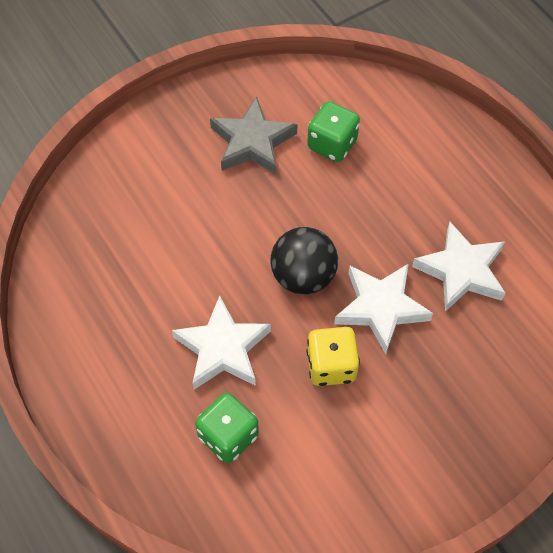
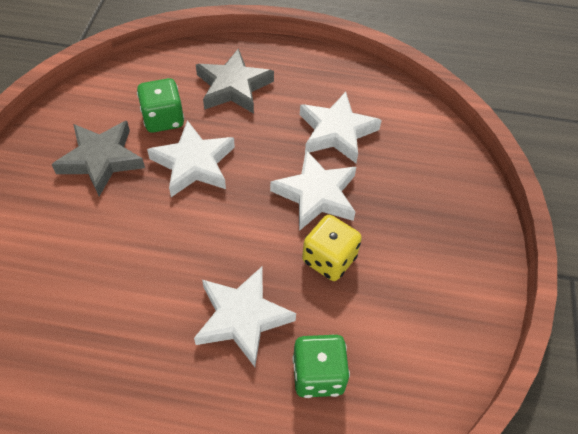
camera: 50 degrees left, 5 degrees down
black ball [270,227,338,294] -> none
none -> white star [147,120,235,197]
none -> grey star [196,48,274,114]

